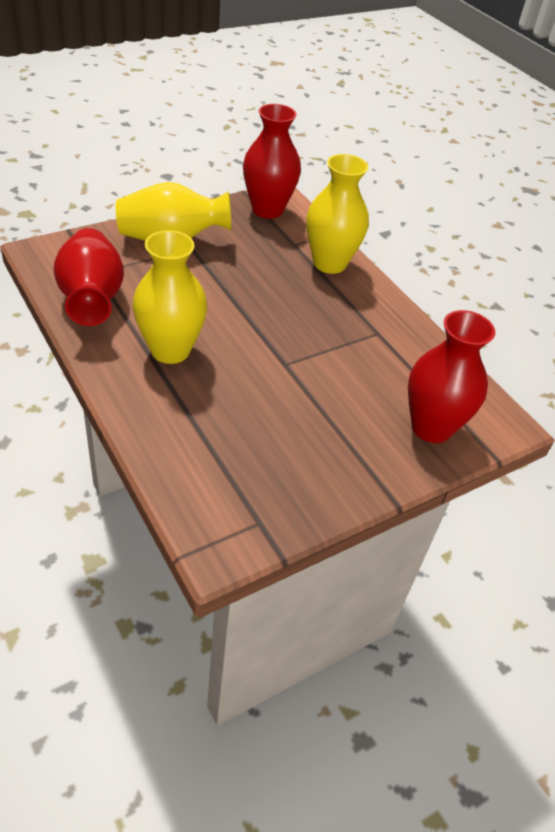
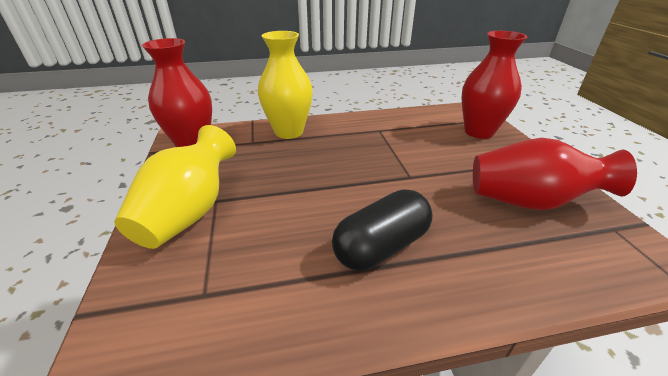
camera: 65 degrees left, 10 degrees down
red vase [53,228,124,326] -> red vase moved to [473,138,637,210]
yellow vase [133,230,207,364] -> black capsule [332,189,433,271]

